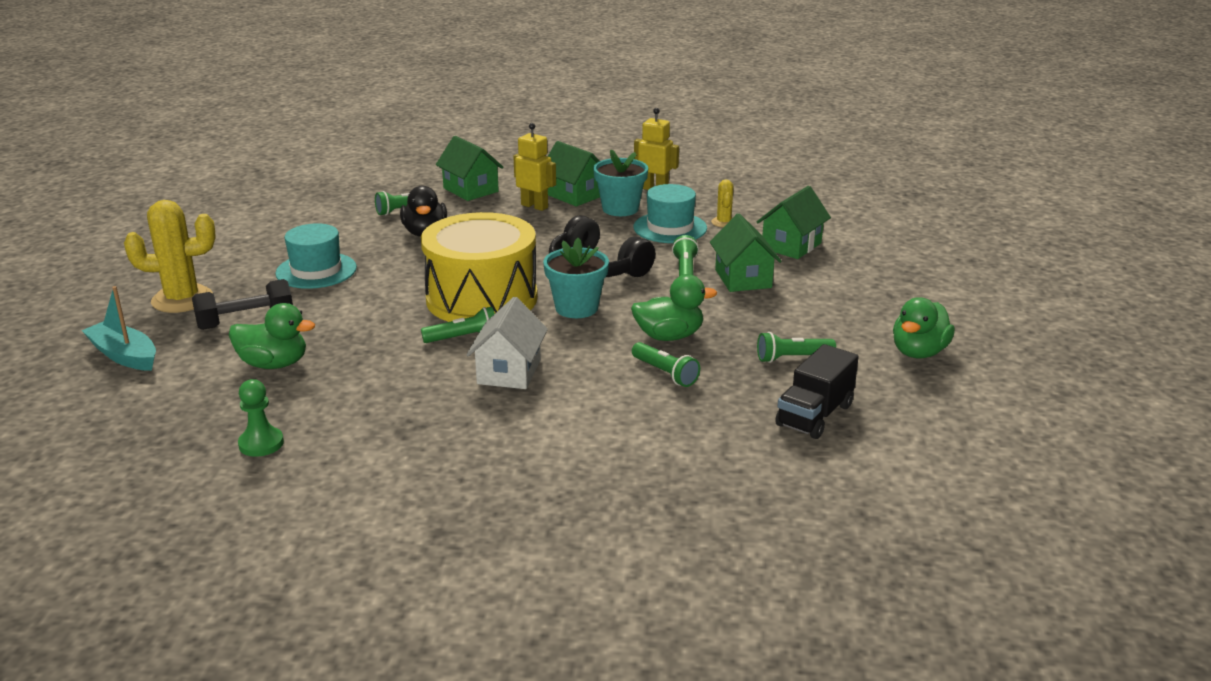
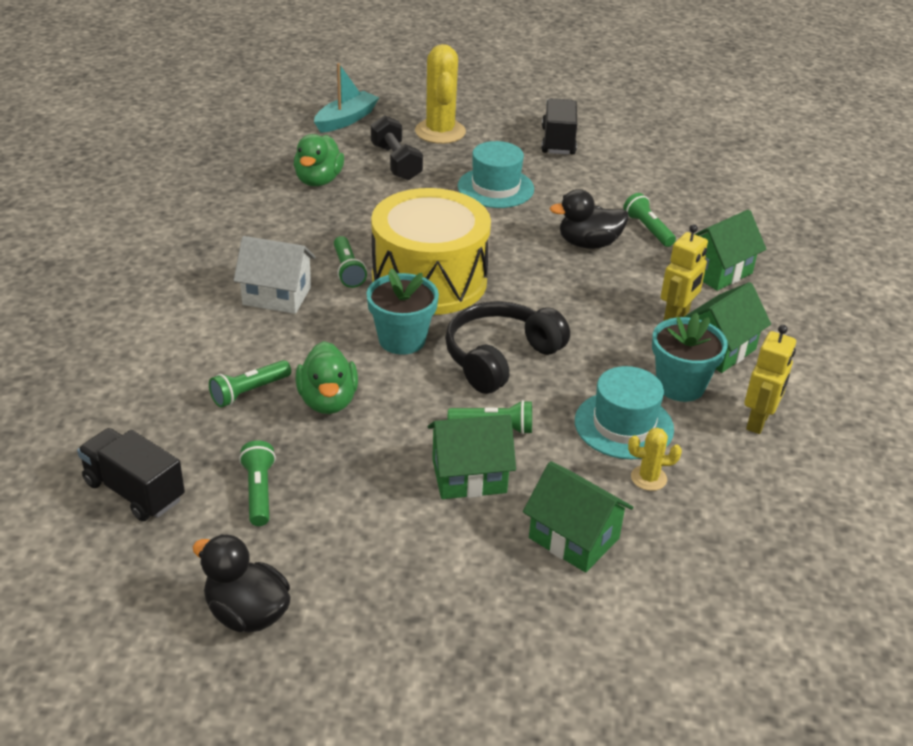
camera: 90 degrees right, 10 degrees up
green pawn [238,379,284,457] -> none
green duck [893,297,955,358] -> black duck [193,534,291,633]
none -> black truck [541,98,577,155]

